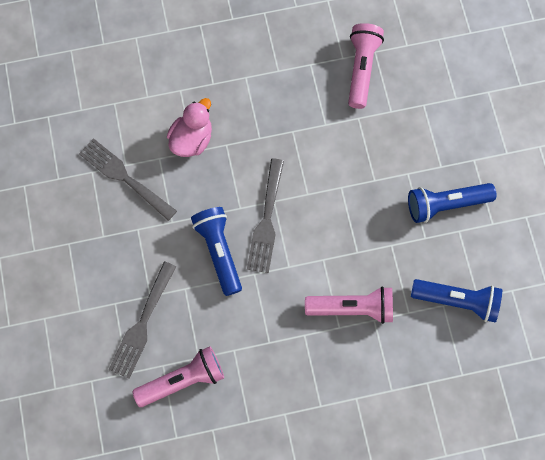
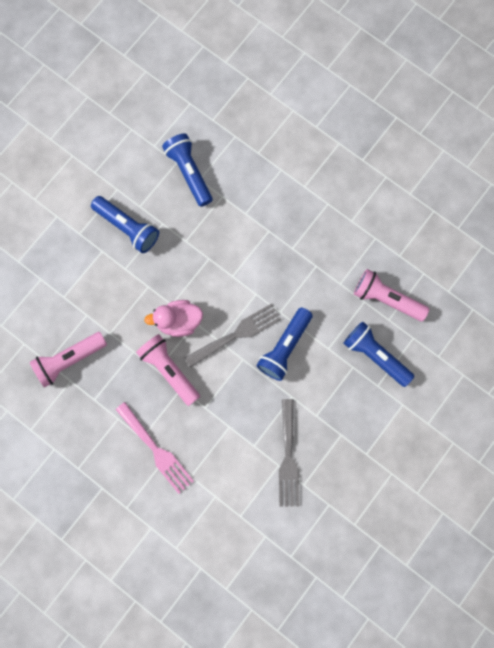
camera: 130 degrees left, 5 degrees up
grey fork [109,262,176,379] -> blue flashlight [343,321,414,387]
pink duck [167,98,212,157] -> pink duck moved to [144,300,203,337]
pink flashlight [305,286,393,324] -> pink flashlight moved to [136,334,200,406]
none -> pink fork [116,402,194,494]

